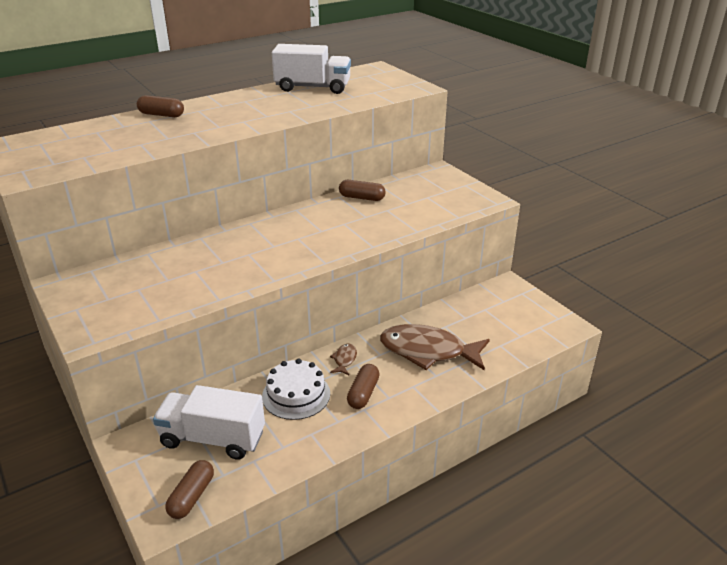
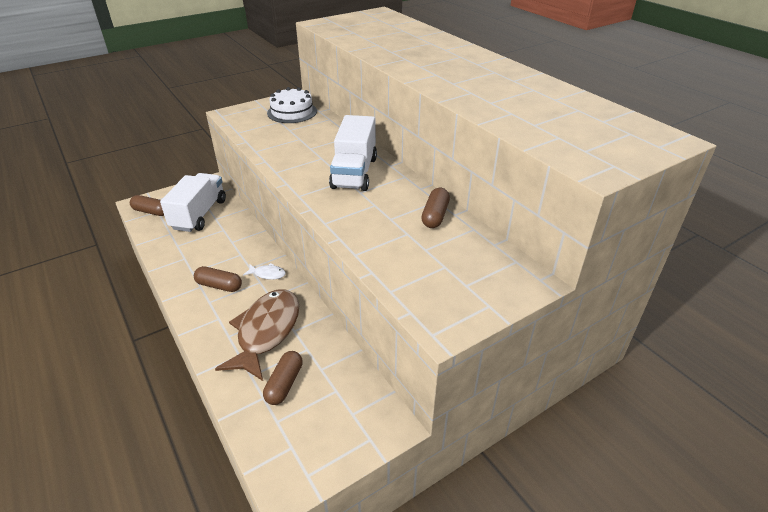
camera: 90 degrees right, 5 degrees up
brown capsule [137,95,184,117] -> brown capsule moved to [263,351,303,405]
white cake [262,359,330,420] -> white cake moved to [267,87,317,123]
white truck [272,44,351,94] -> white truck moved to [329,115,377,191]
brown fish [330,344,357,375] -> white fish [243,263,286,280]

